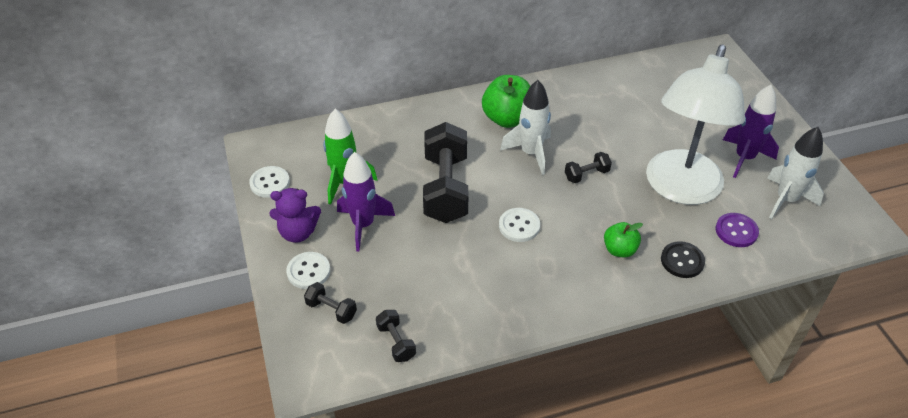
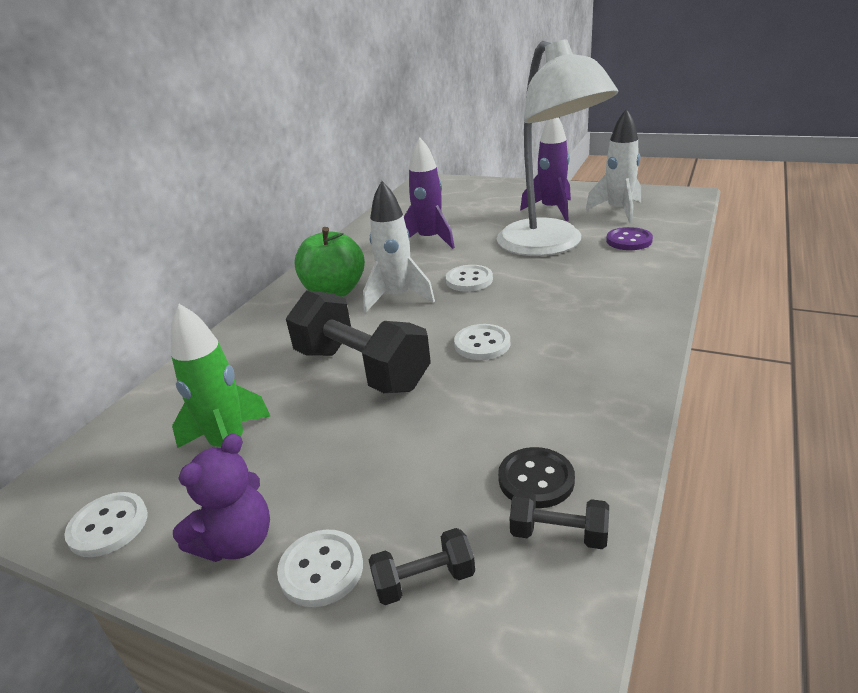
camera: 45 degrees left, 15 degrees down
purple rocket [337,152,395,251] -> purple rocket moved to [404,137,455,249]
black dumbbell [565,152,612,183] -> white button [446,265,493,292]
green apple [604,222,643,257] -> none
black button [661,241,705,278] -> black button moved to [498,447,575,508]

